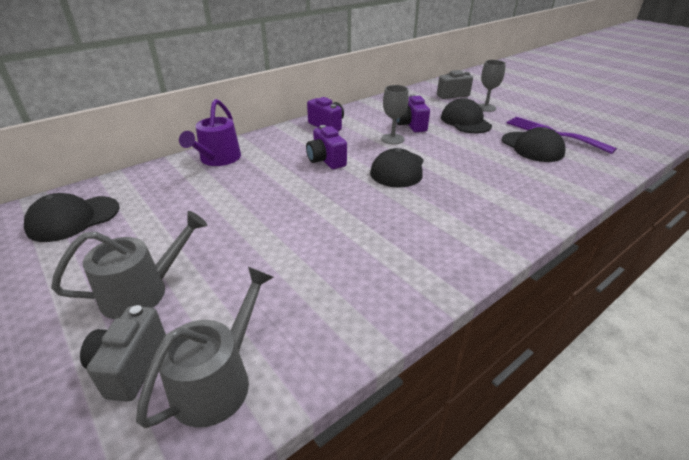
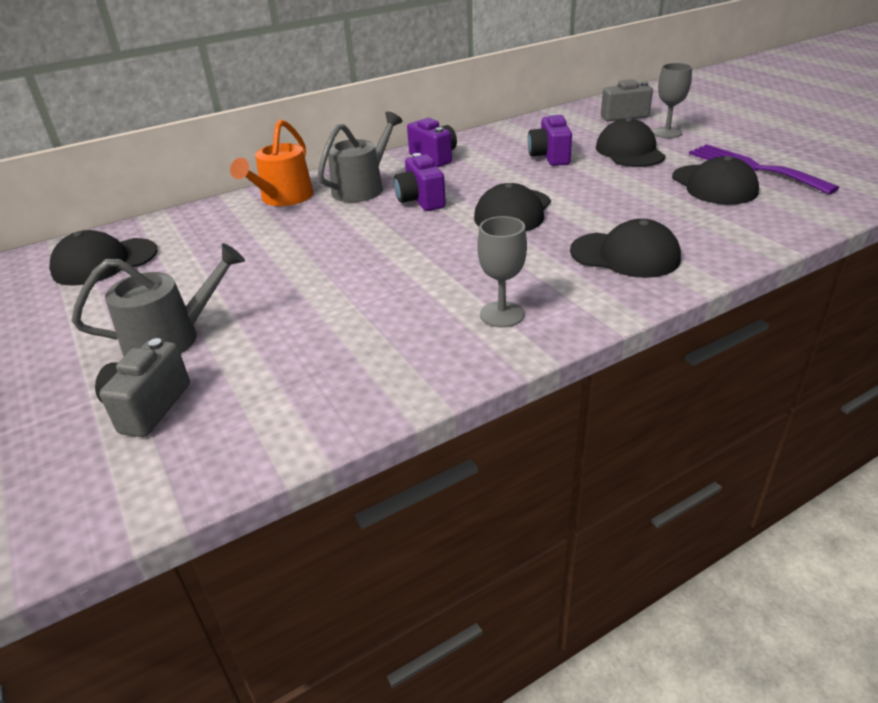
camera: 10 degrees right, 0 degrees up
grey watering can [136,267,273,428] -> grey watering can moved to [318,111,403,202]
purple watering can [179,99,241,166] -> orange watering can [230,119,314,206]
grey goblet [381,85,409,144] -> grey goblet moved to [477,216,527,327]
none -> black cap [570,219,681,278]

